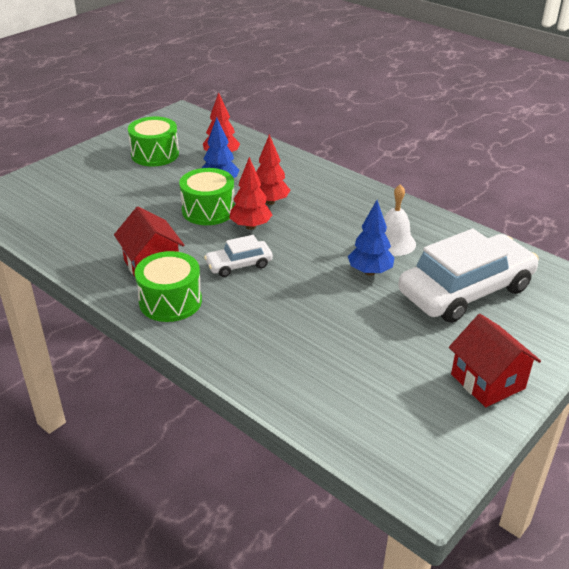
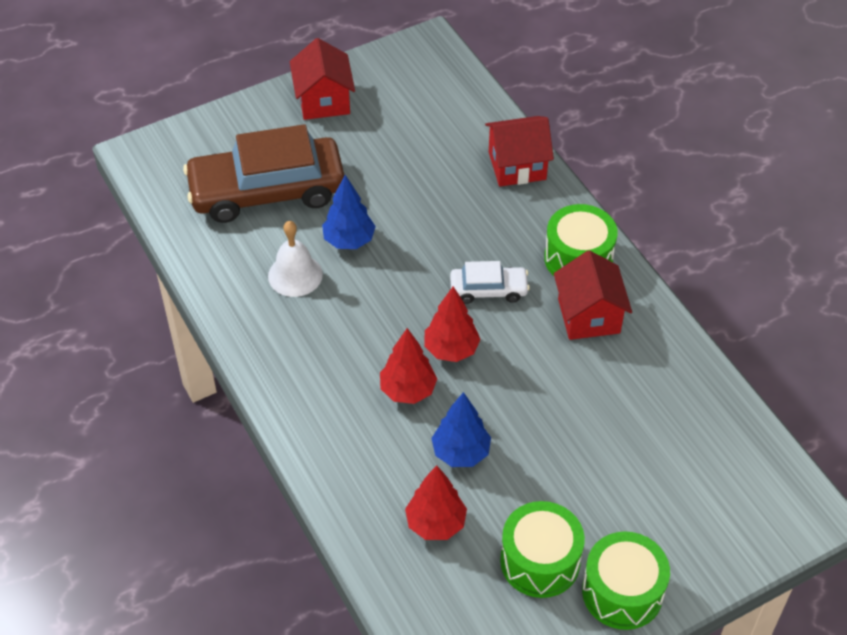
camera: 160 degrees left, 15 degrees up
green drum [179,168,235,225] -> green drum moved to [582,531,670,630]
white car [398,229,539,323] -> brown car [183,124,345,223]
none -> red house [485,116,554,187]

